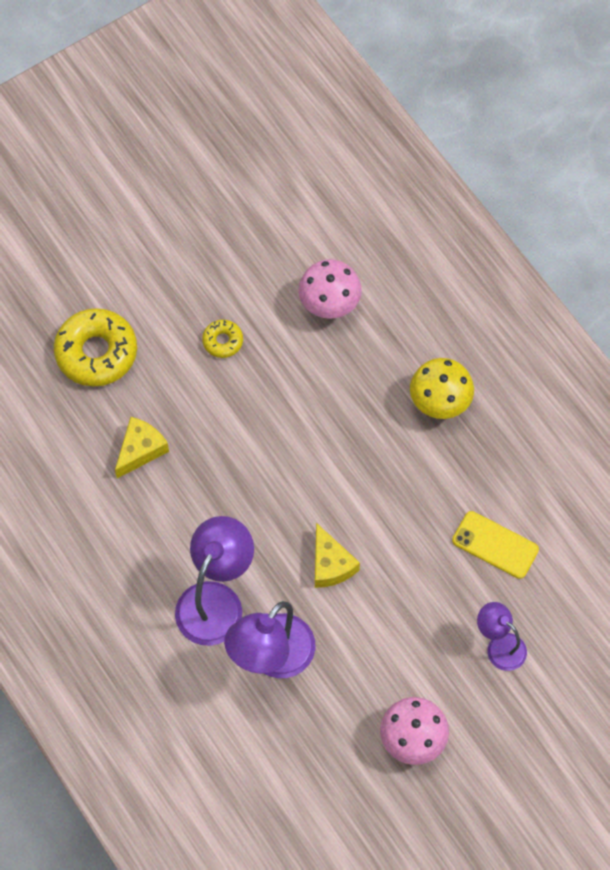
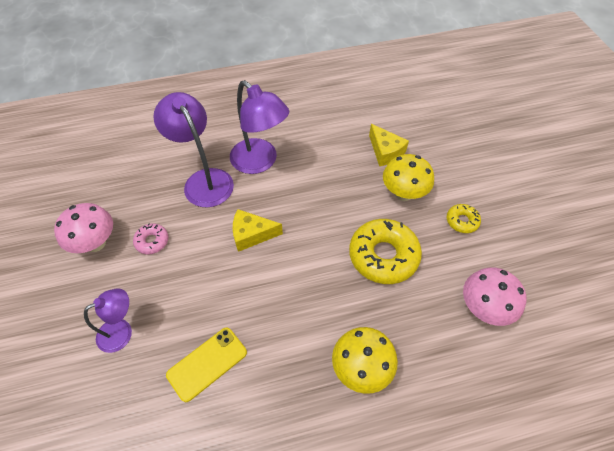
camera: 110 degrees right, 10 degrees down
yellow donut [54,308,137,387] -> yellow donut moved to [349,219,422,284]
none -> pink donut [133,223,169,254]
none -> yellow mushroom [383,154,434,201]

